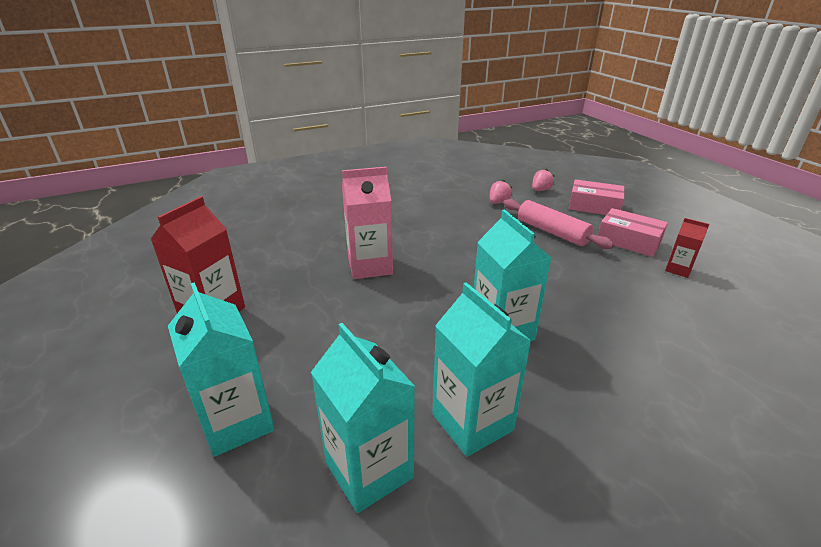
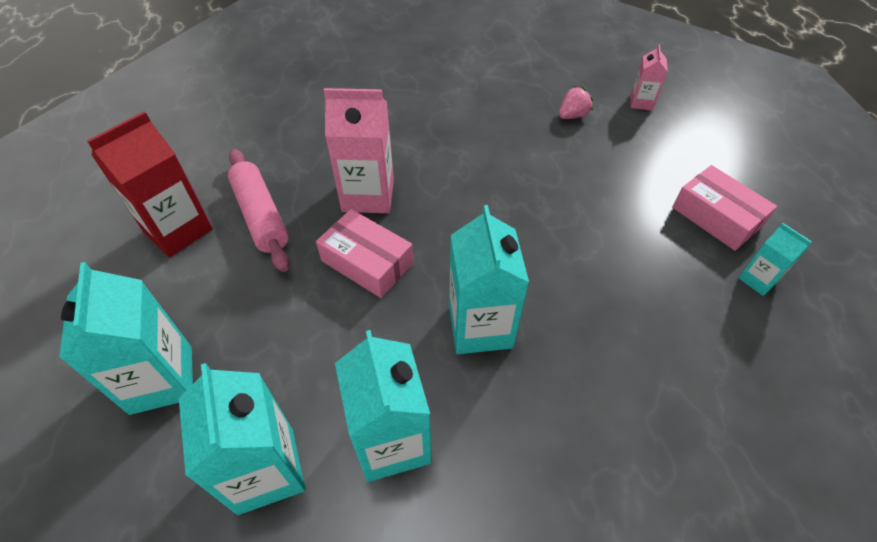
camera: 15 degrees right, 20 degrees up
pink rolling pin [503,199,614,249] -> pink rolling pin moved to [228,149,290,272]
pink strawberry [532,169,555,191] -> pink carton [630,44,668,111]
pink box [568,179,625,215] -> pink box moved to [316,209,413,298]
red carton [665,218,709,278] -> turquoise carton [738,223,812,296]

